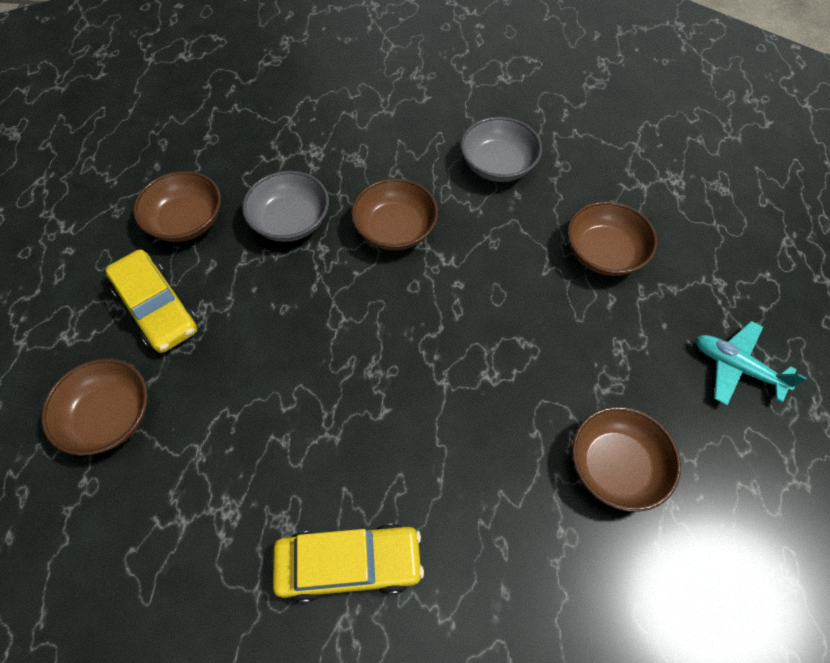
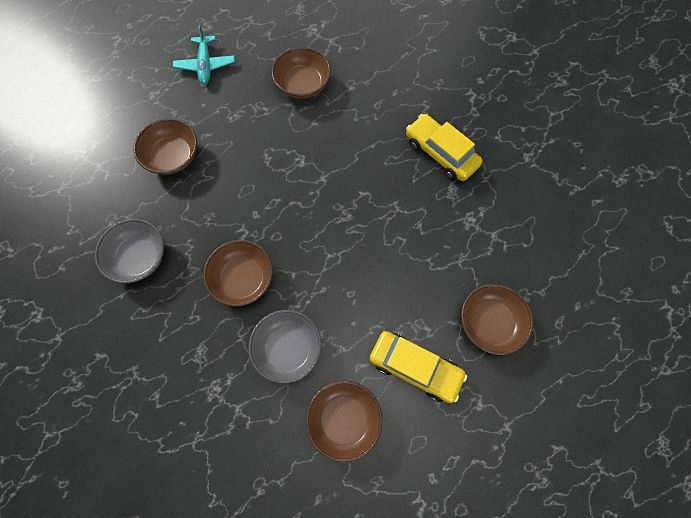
camera: 130 degrees left, 10 degrees up
yellow car [105,249,198,353] -> yellow car turned 105 degrees clockwise [370,331,467,403]

